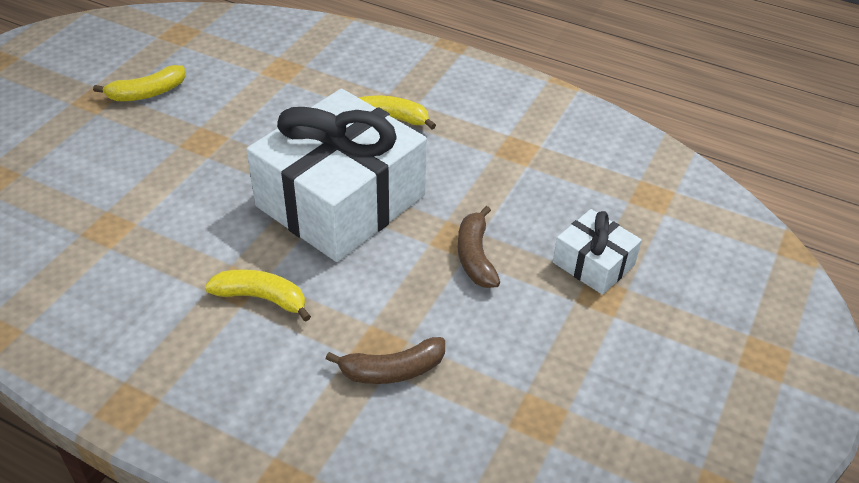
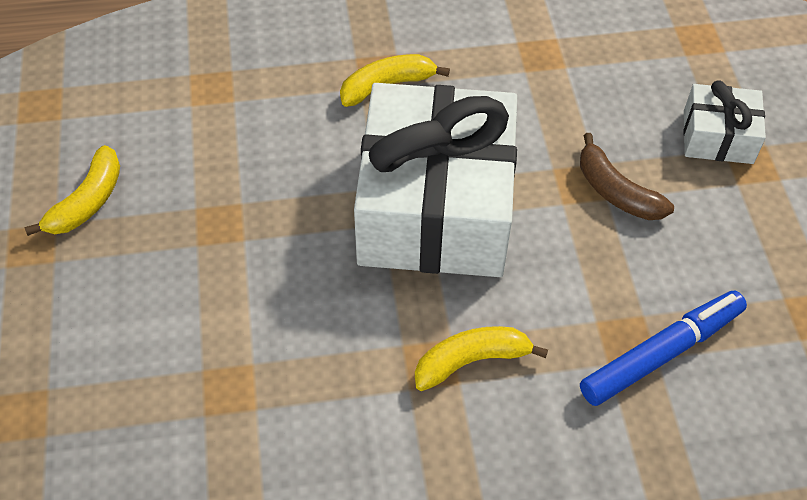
camera: 35 degrees left, 10 degrees up
brown banana [326,337,445,384] -> blue marker [580,291,747,406]

